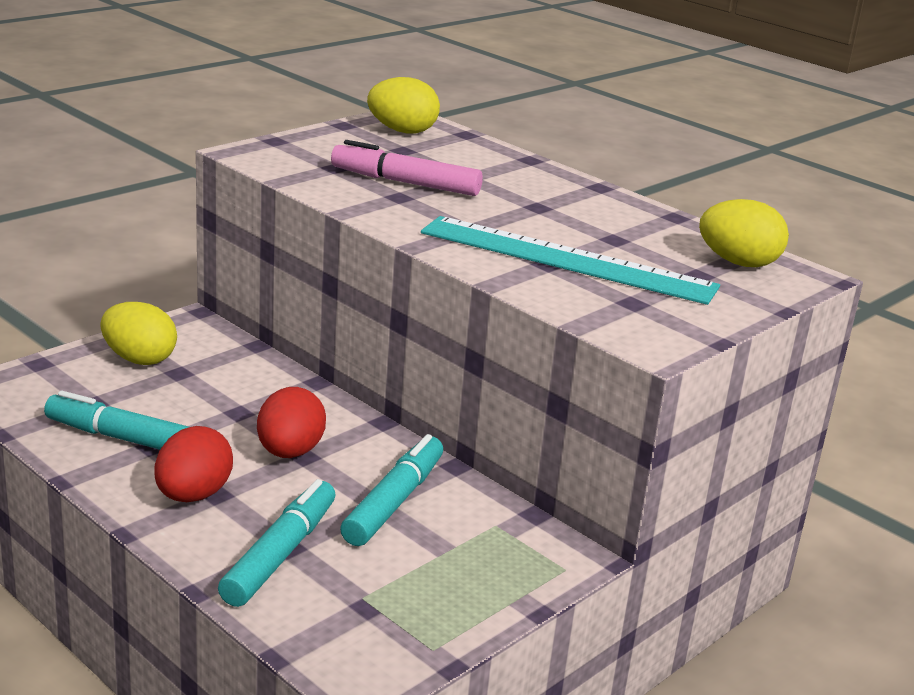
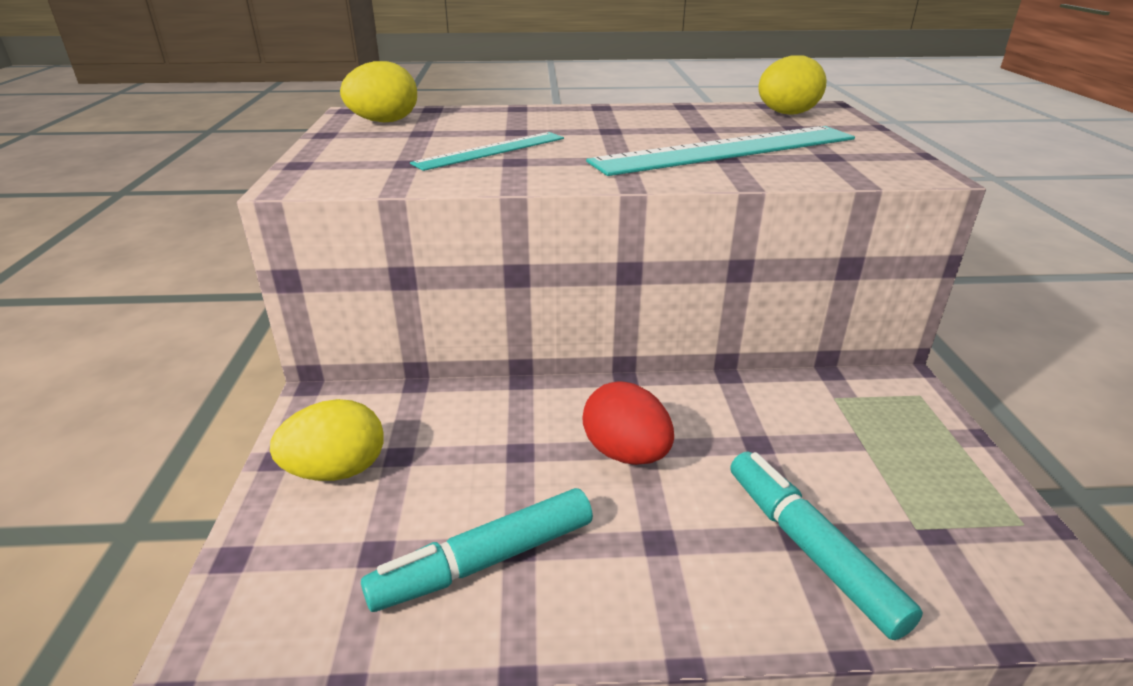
camera: 45 degrees left, 5 degrees up
red egg [154,426,233,502] -> none
pink marker [331,140,483,196] -> turquoise ruler [410,132,564,171]
turquoise marker [340,434,443,546] -> none

